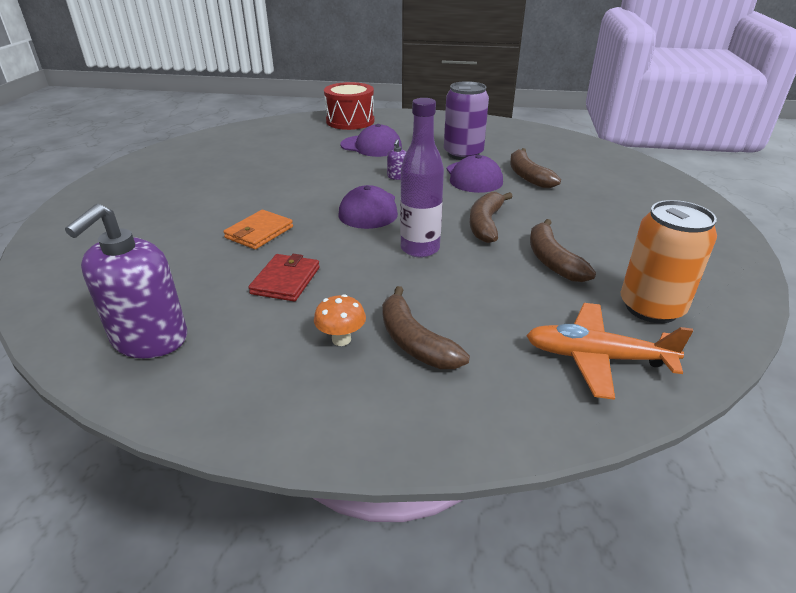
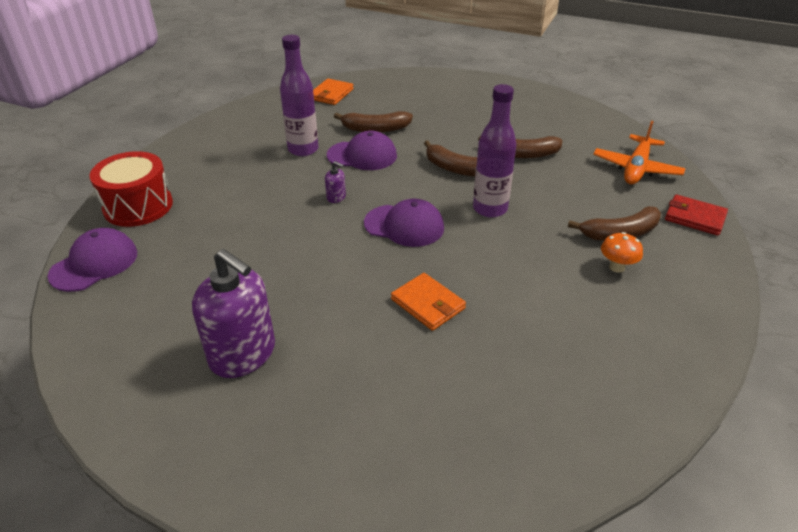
camera: 75 degrees left, 5 degrees up
purple soap dispenser [65,204,187,358] -> purple soap dispenser moved to [192,249,275,378]
red wallet [248,254,320,301] -> red wallet moved to [665,194,728,236]
purple cap [340,124,402,157] -> purple cap moved to [47,228,137,292]
purple can [444,81,489,160] -> purple bottle [280,35,318,156]
orange can [621,200,717,323] -> none
none -> orange wallet [313,79,354,105]

